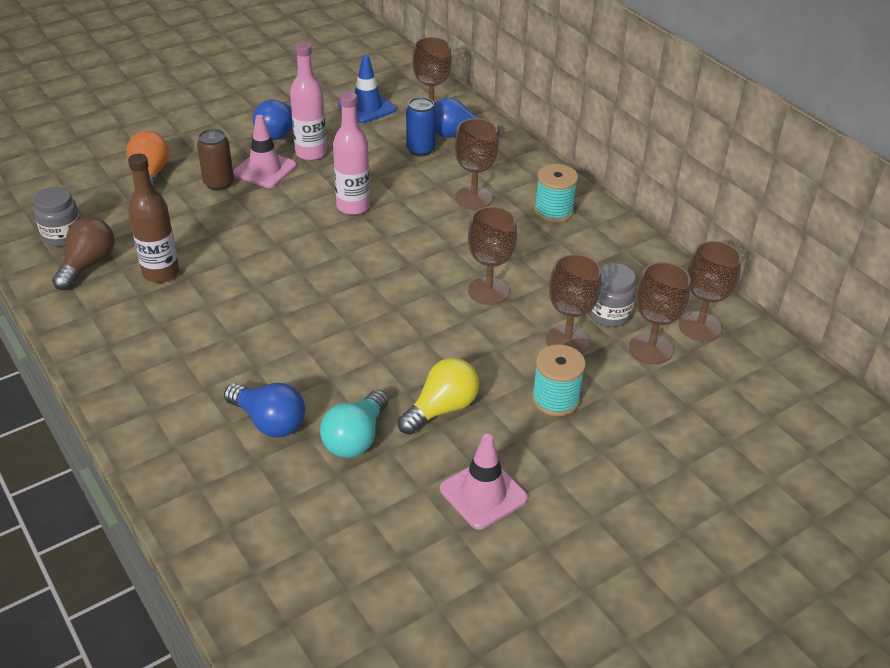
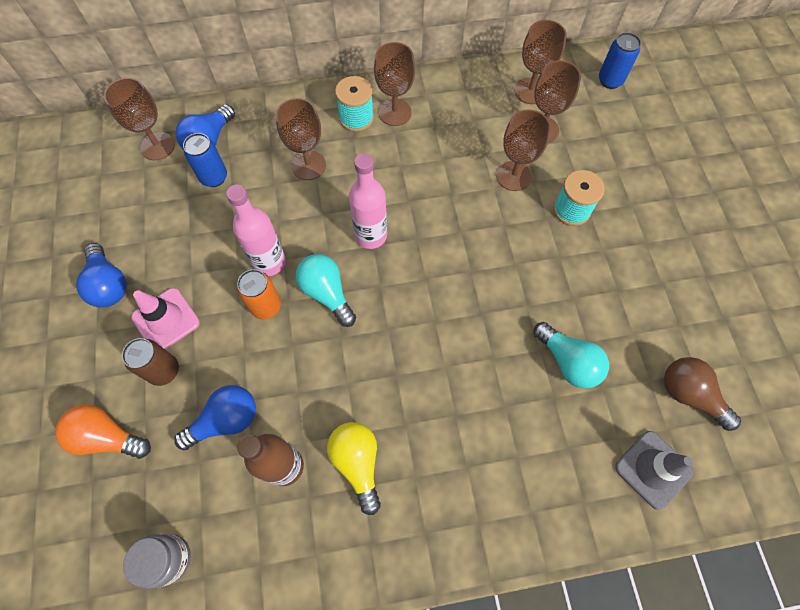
camera: 65 degrees left, 25 degrees up
brown light bulb [52,217,115,290] -> brown light bulb moved to [664,357,741,431]
blue light bulb [224,383,305,437] -> blue light bulb moved to [174,385,256,450]
pink bottle [290,42,327,161] -> pink bottle moved to [349,153,387,249]
blue traffic cone [338,55,396,123] -> none
yellow light bulb [398,358,479,435] -> yellow light bulb moved to [327,422,381,515]
pink traffic cone [440,434,528,529] -> none
brown goblet [468,206,517,305] -> brown goblet moved to [374,42,415,126]
grey jar [589,263,636,327] -> none
none -> orange can [237,269,281,319]
none -> turquoise light bulb [296,254,356,327]
none -> blue can [599,32,641,89]
none -> grey traffic cone [615,431,693,510]

